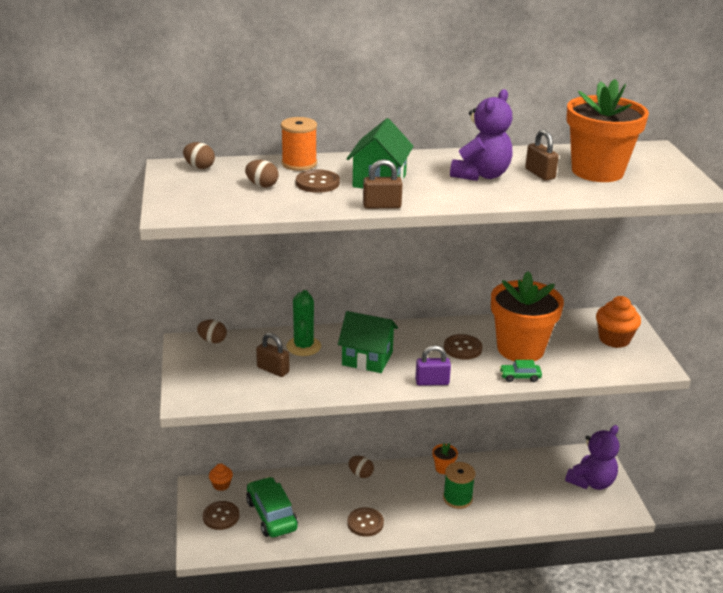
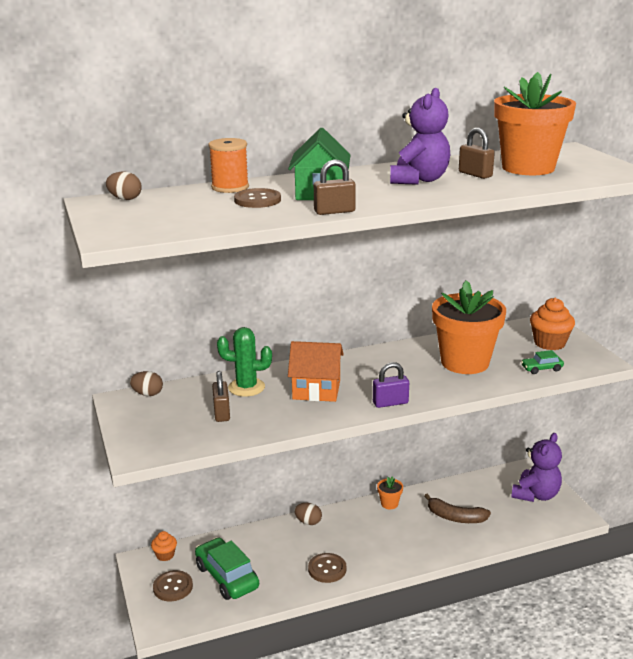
camera: 10 degrees left, 5 degrees down
brown egg [245,160,279,187] -> none
brown padlock [256,333,290,377] -> brown padlock turned 60 degrees clockwise [212,371,230,422]
green cactus [286,290,321,356] -> green cactus turned 75 degrees counterclockwise [217,327,272,397]
green house [338,311,398,373] -> orange house [288,341,344,402]
green spool [443,462,476,509] -> none
brown button [444,334,483,360] -> none
green car [499,360,542,382] -> green car moved to [521,350,564,374]
none -> brown banana [424,493,491,523]

